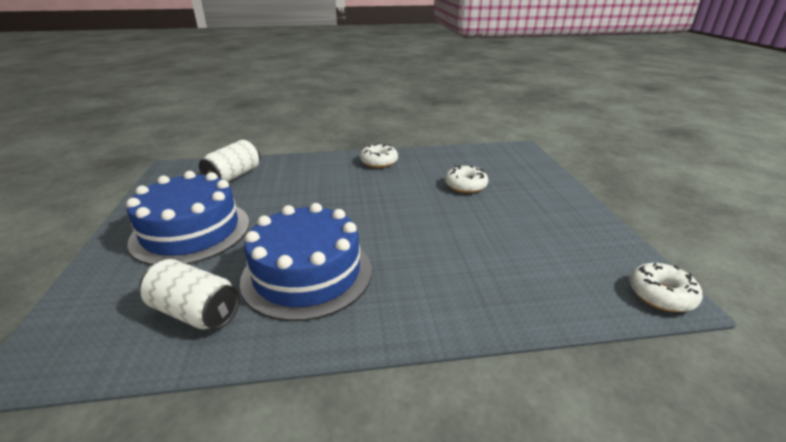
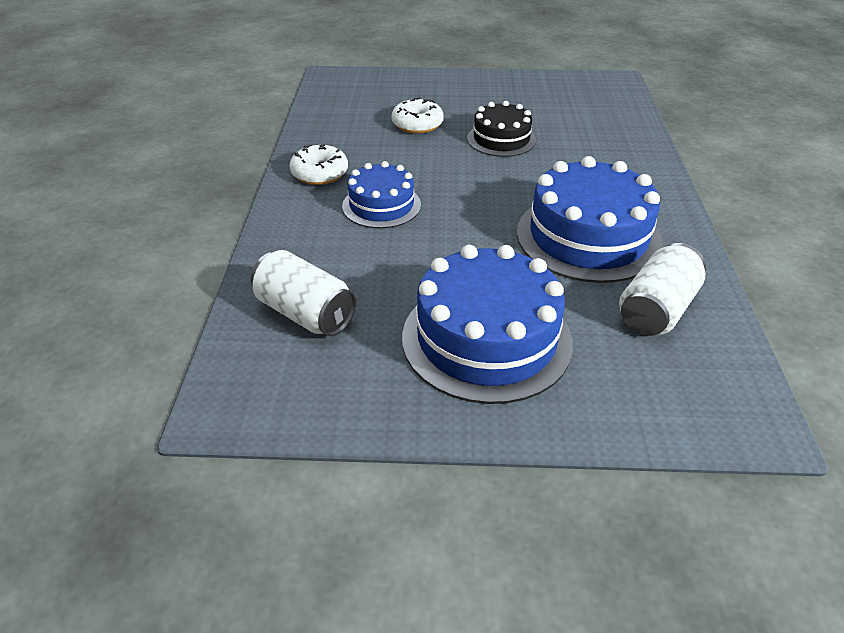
camera: 80 degrees left, 10 degrees up
white donut [629,263,703,312] -> none
none -> blue cake [342,161,421,228]
none -> black cake [467,101,536,157]

